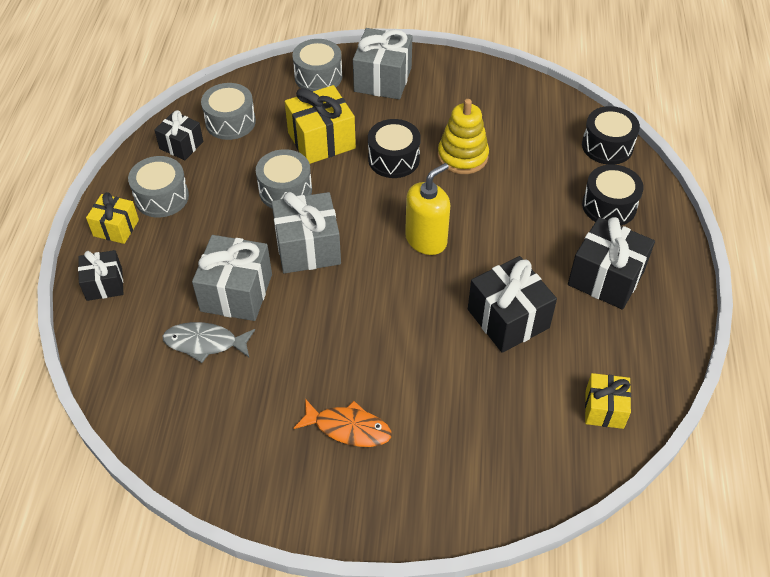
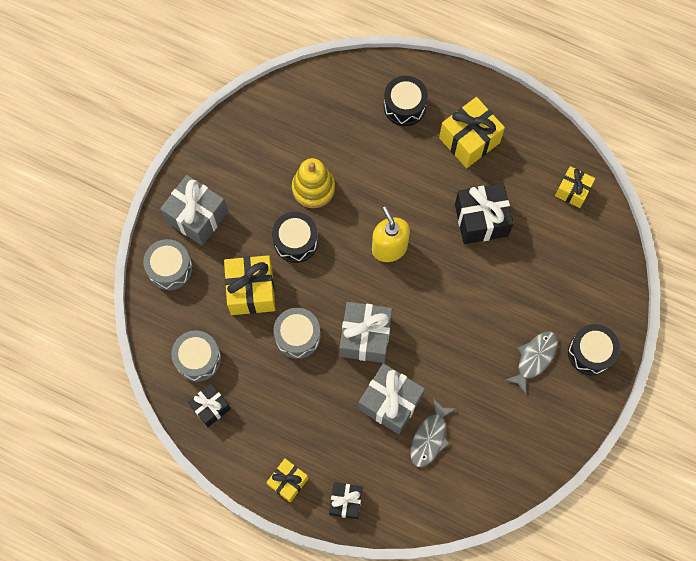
camera: 70 degrees left, 20 degrees up
grey drum [128,156,189,217] -> none
orange fish [293,399,392,447] -> grey fish [506,331,558,394]
black gift [568,217,655,310] -> yellow gift [439,97,505,168]
black drum [582,106,640,165] -> black drum moved to [568,324,620,375]

